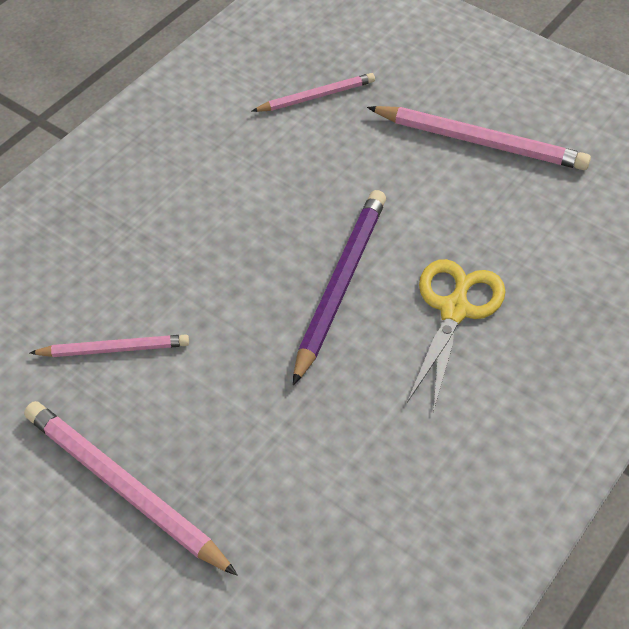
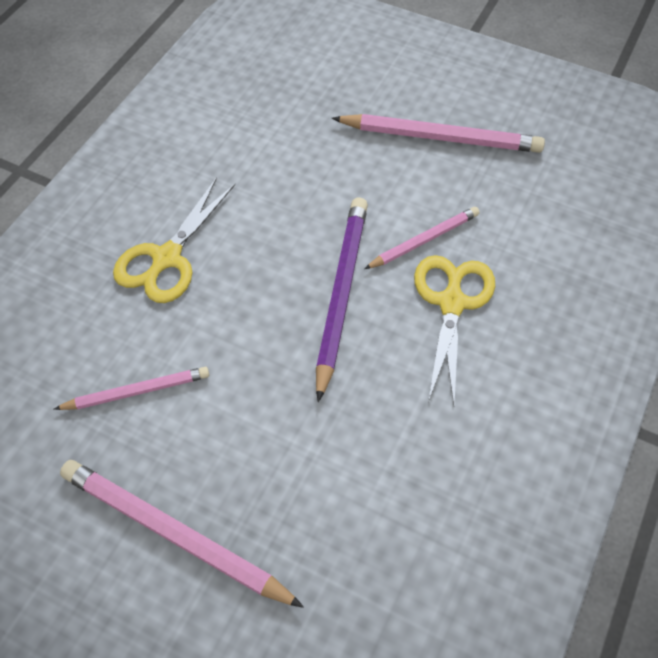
camera: 10 degrees left, 5 degrees up
pink pencil [252,73,375,112] -> pink pencil moved to [364,207,479,269]
none -> yellow scissors [113,177,235,303]

